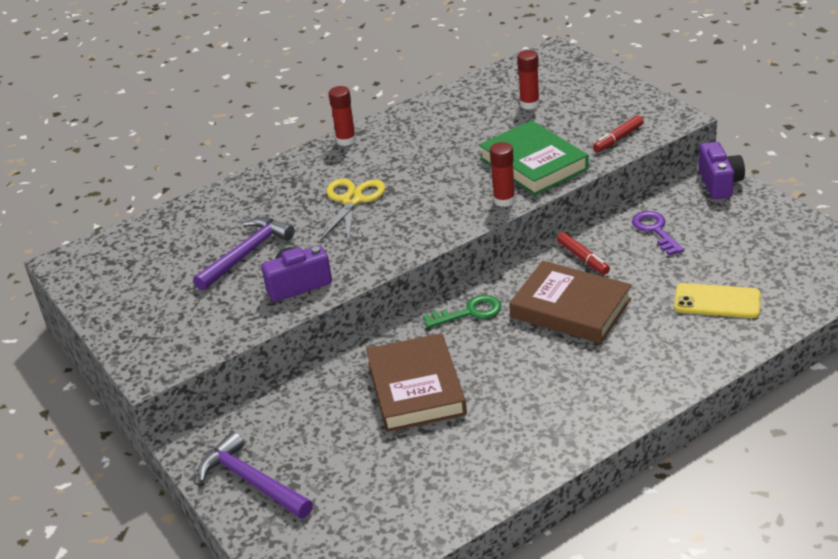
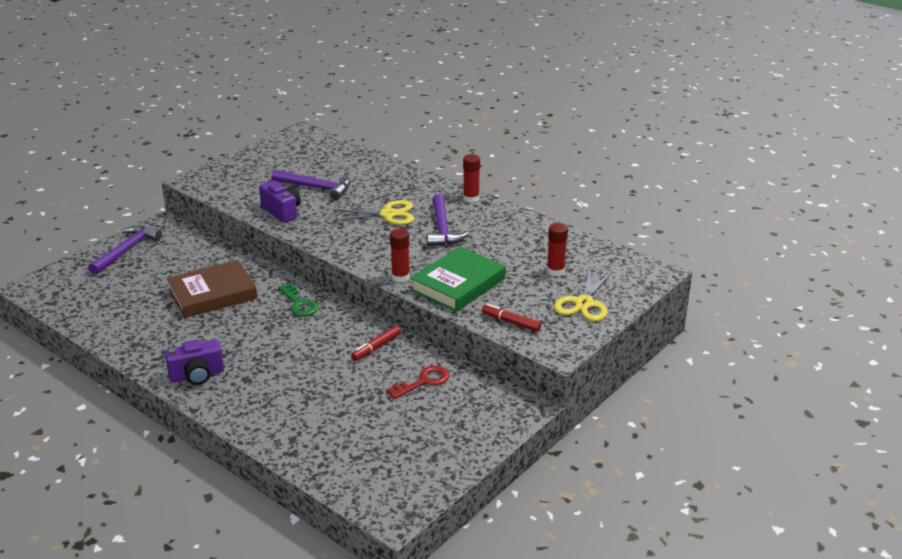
camera: 70 degrees right, 5 degrees down
brown book [509,261,632,344] -> none
purple key [632,211,684,256] -> red key [387,365,450,399]
yellow phone [674,283,761,318] -> none
purple camera [698,142,745,199] -> purple camera moved to [165,339,224,385]
none -> purple hammer [427,194,468,246]
none -> yellow scissors [554,269,612,321]

